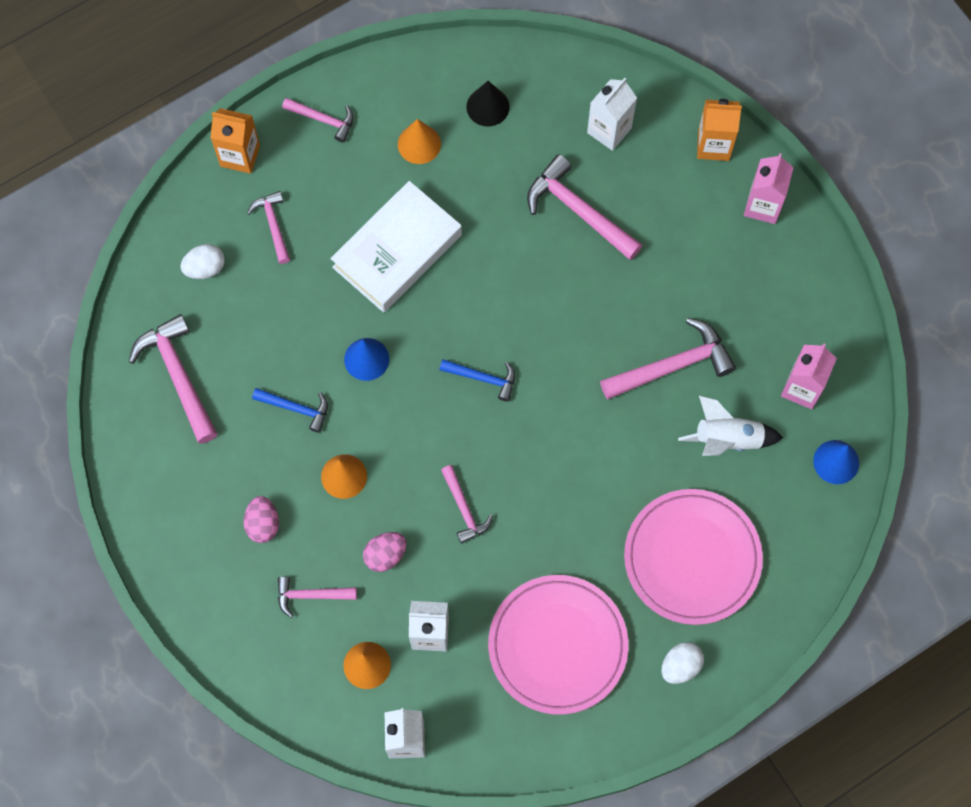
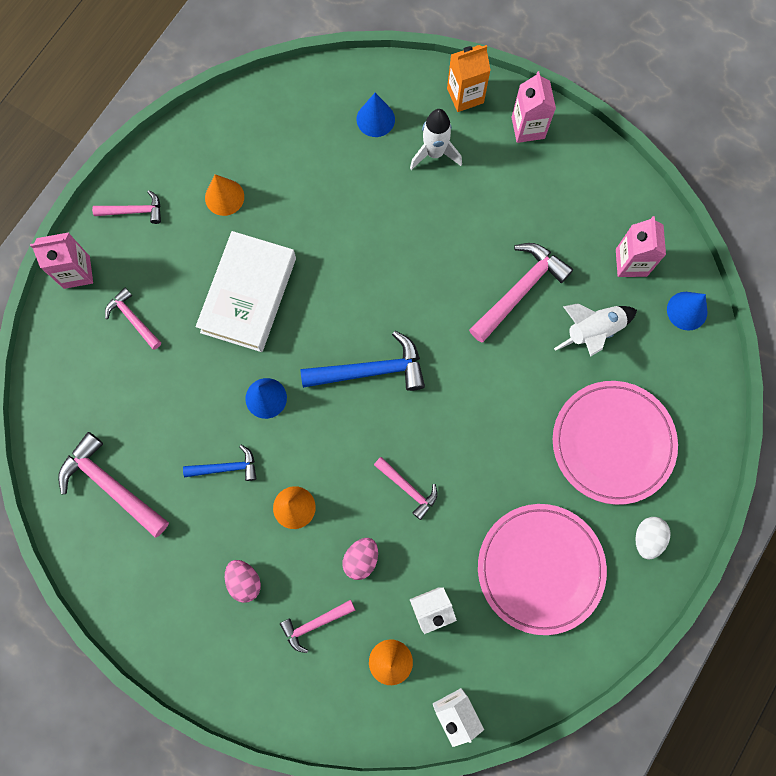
camera: 25 degrees left, 5 degrees up
white egg [180,244,225,279] -> none
orange carton [210,108,260,174] -> pink carton [30,232,93,289]
blue hammer [440,359,515,402] -> blue hammer [301,331,425,391], size x1.72
black cone [466,81,510,126] -> none
pink hammer [527,154,642,260] -> none
white carton [587,78,637,151] -> blue cone [356,93,395,137]
none -> white rocket [410,109,462,170]

